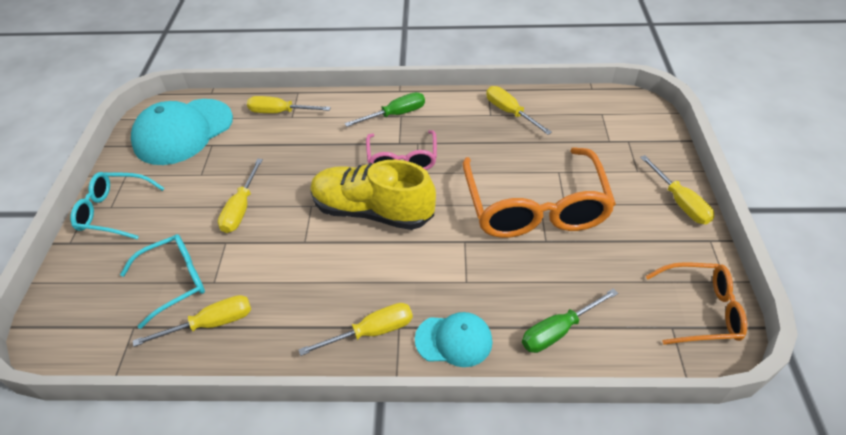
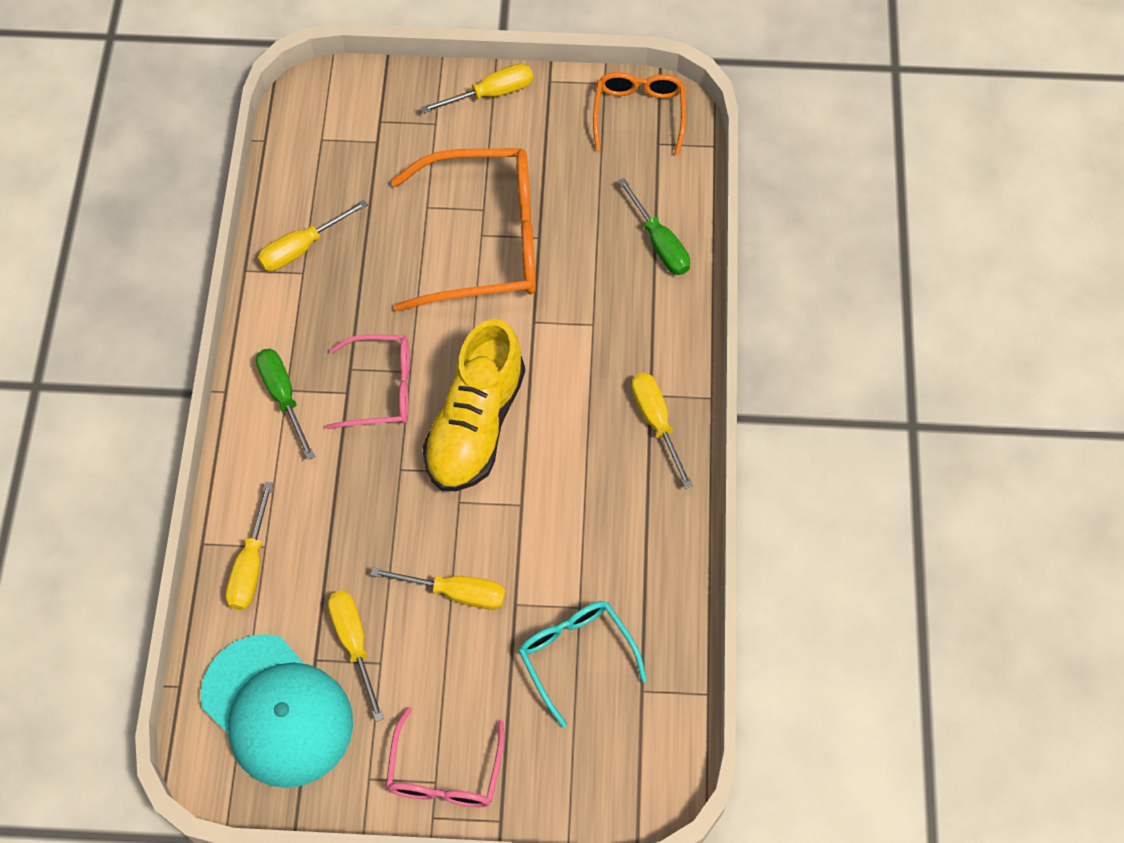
camera: 90 degrees left, 15 degrees up
turquoise glasses [70,172,165,239] -> pink glasses [386,707,504,807]
yellow screwdriver [133,295,251,347] -> yellow screwdriver moved to [328,590,384,722]
turquoise cap [415,312,493,367] -> none

